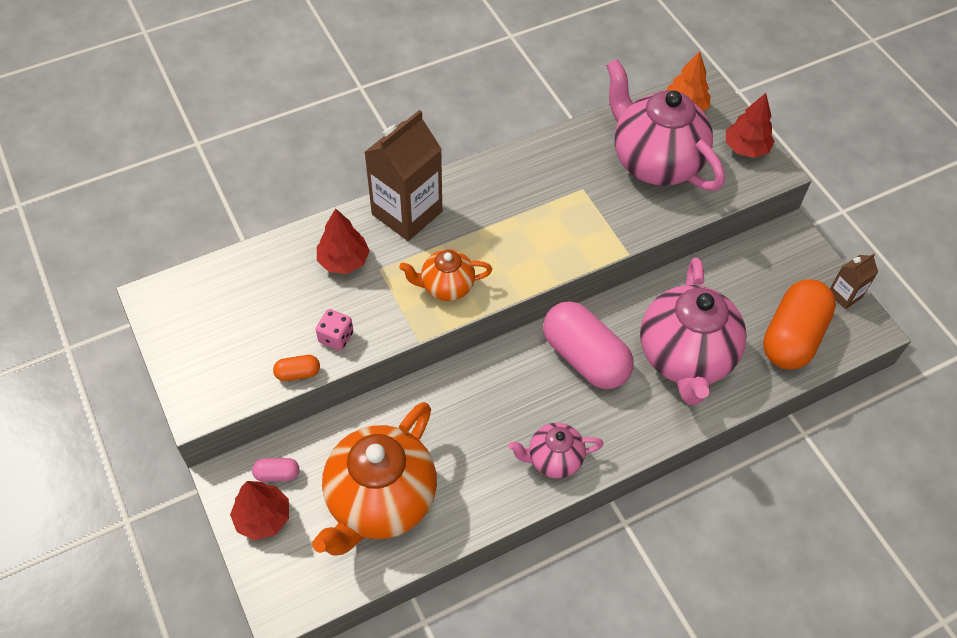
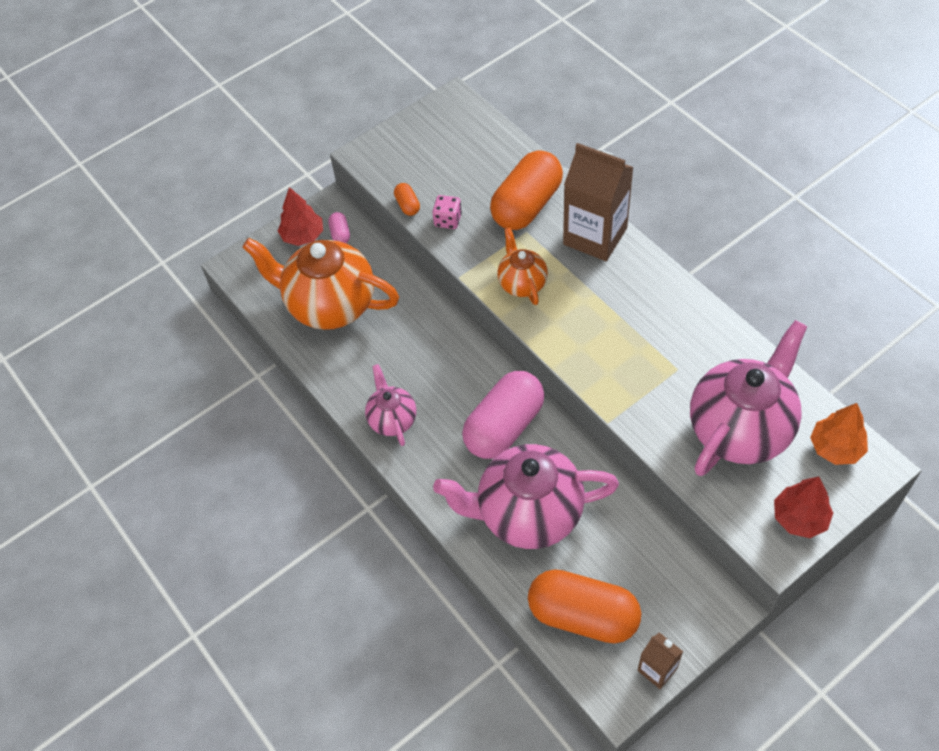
camera: 85 degrees right, 0 degrees up
red tree [317,208,370,274] -> orange capsule [490,151,563,230]

